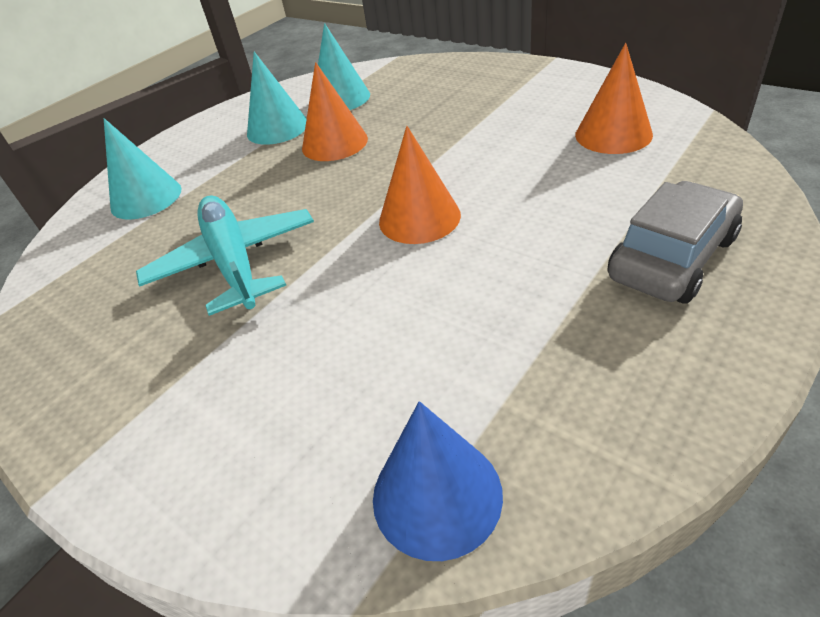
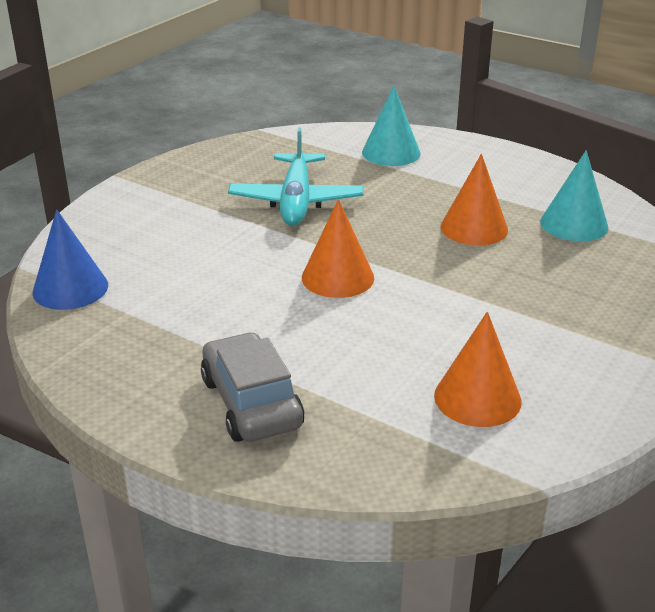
camera: 80 degrees right, 10 degrees down
turquoise plane [136,195,314,316] -> turquoise plane turned 120 degrees clockwise [228,128,363,226]
turquoise cone [247,52,307,145] -> none
grey car [608,181,743,304] -> grey car turned 150 degrees counterclockwise [201,332,304,442]

